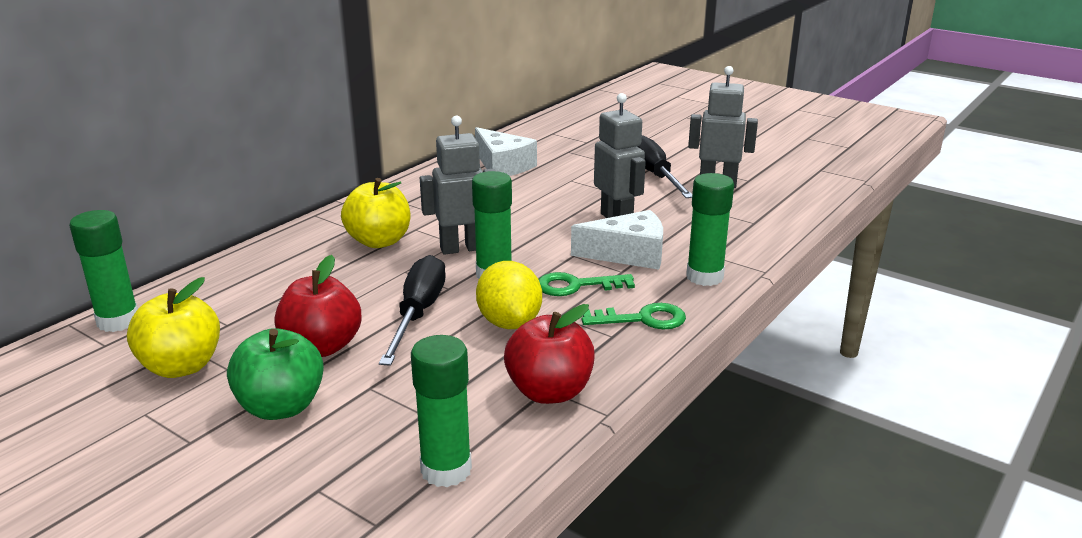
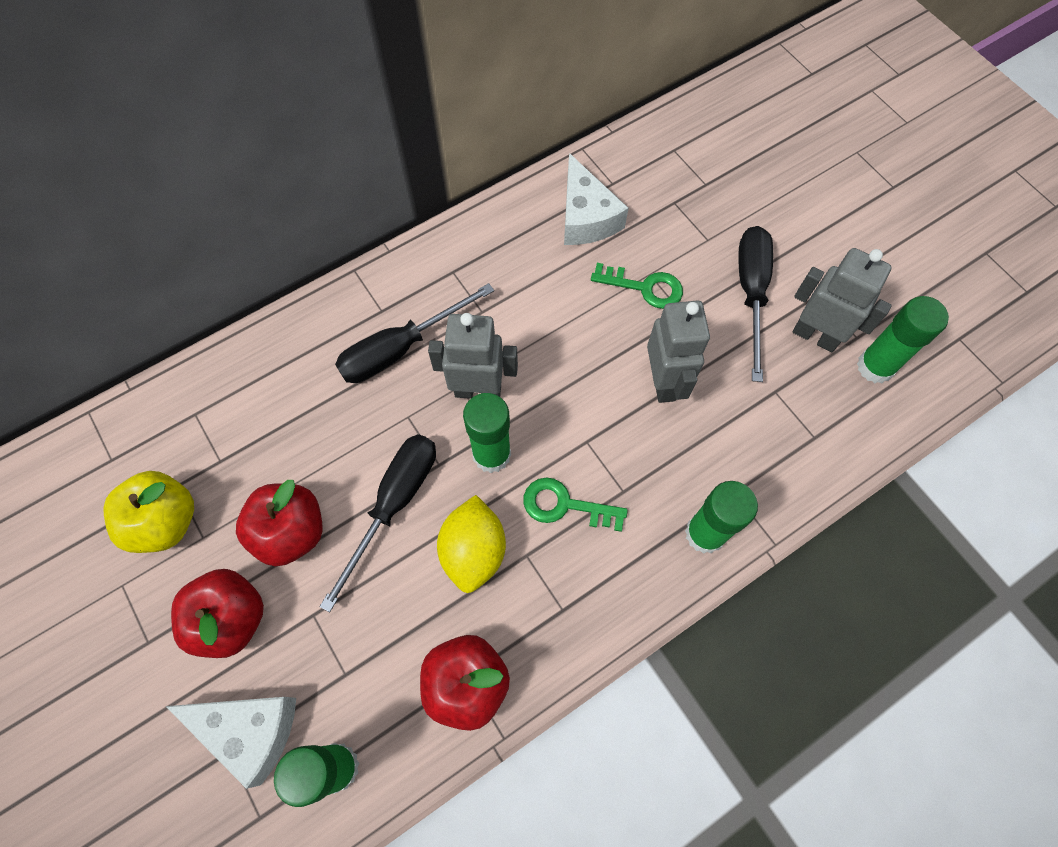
camera: 20 degrees right, 40 degrees up
green glue stick [69,210,138,332] -> green glue stick moved to [857,296,949,383]
green apple [227,328,324,420] -> red apple [171,569,264,658]
yellow apple [341,178,410,248] -> black screwdriver [335,283,494,383]
white cheese [571,210,663,270] -> white cheese moved to [166,697,296,789]
green key [582,303,686,329] -> green key moved to [591,263,683,309]

